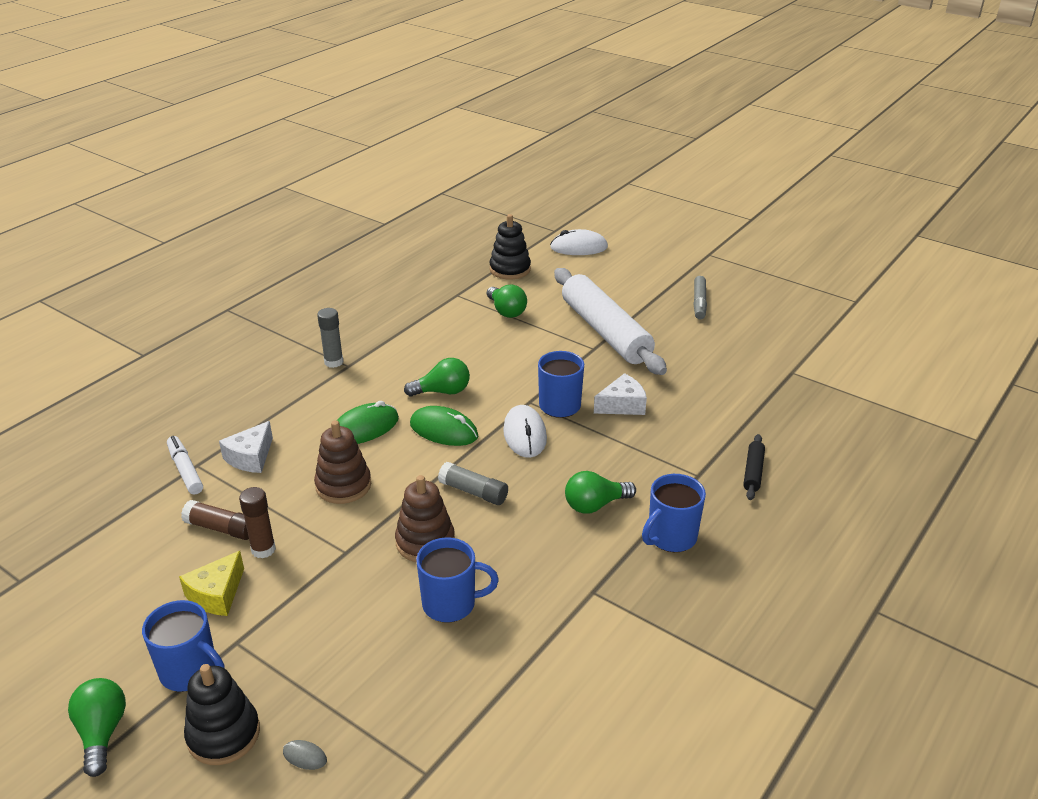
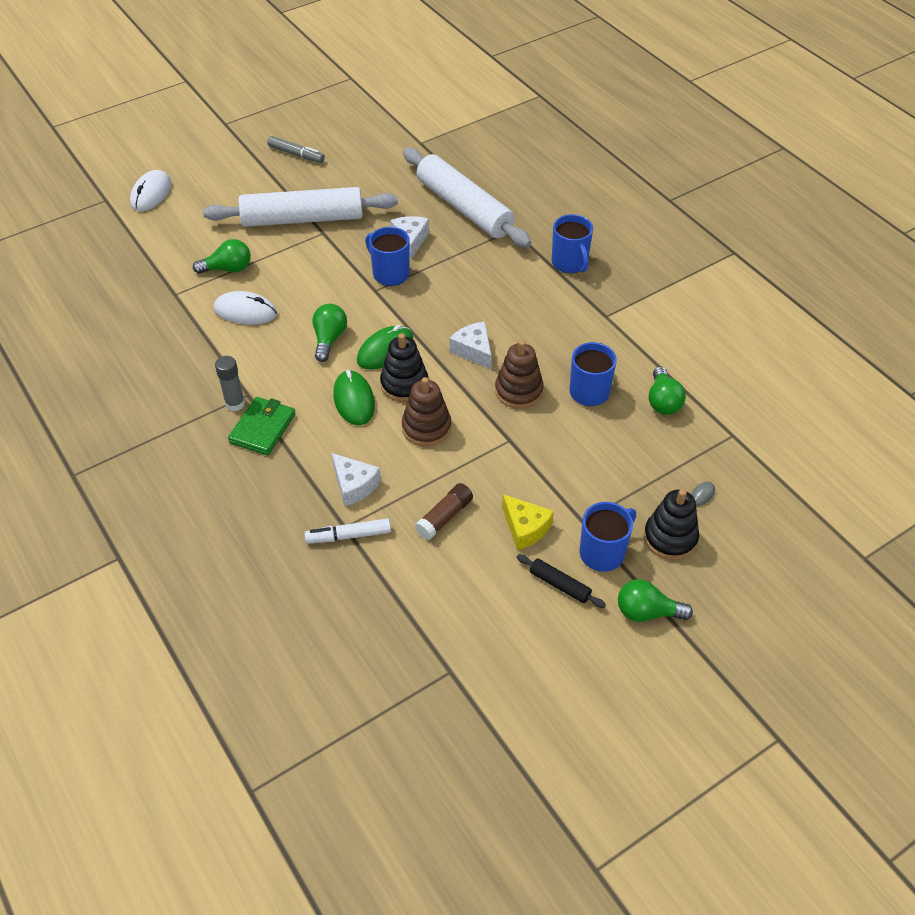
camera: 70 degrees left, 15 degrees up
brown glue stick [239,487,276,558] -> none
grey glue stick [438,462,508,505] -> white cheese [449,322,492,369]
black stacking toy [490,214,531,279] -> black stacking toy moved to [380,333,428,402]
white mouse [503,405,547,458] -> white mouse moved to [214,291,277,325]
green light bulb [565,471,636,514] -> green light bulb moved to [649,367,686,415]
black rolling pin [743,434,765,500] -> black rolling pin moved to [517,554,606,608]
none -> green wallet [228,397,295,456]
none -> white rolling pin [403,148,531,247]

